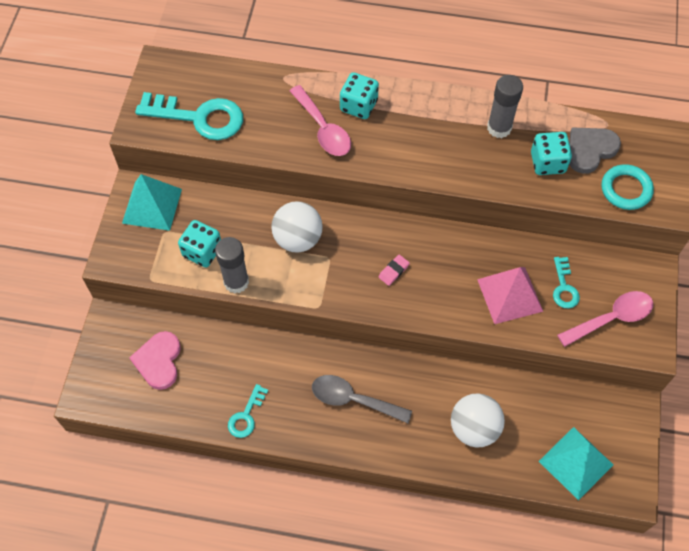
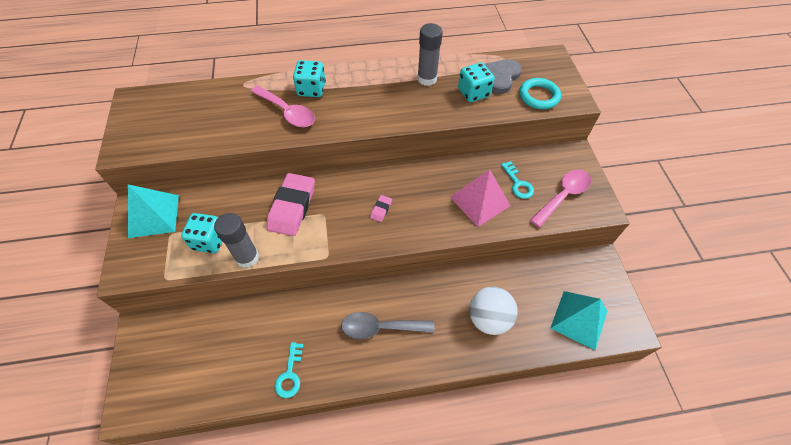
camera: 20 degrees left, 5 degrees down
pink heart [129,331,181,390] -> none
turquoise key [135,92,243,140] -> none
white ball [271,201,323,253] -> pink eraser [266,173,315,236]

